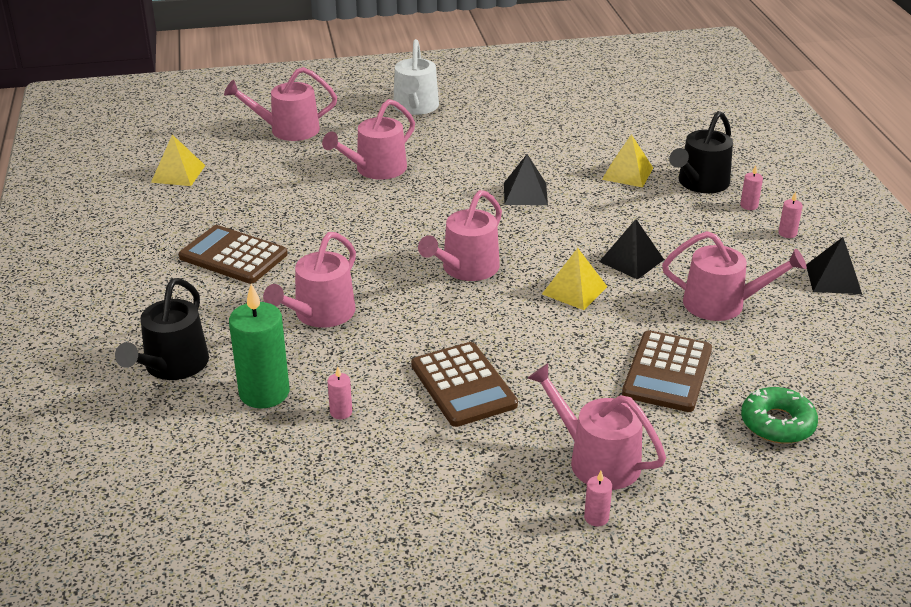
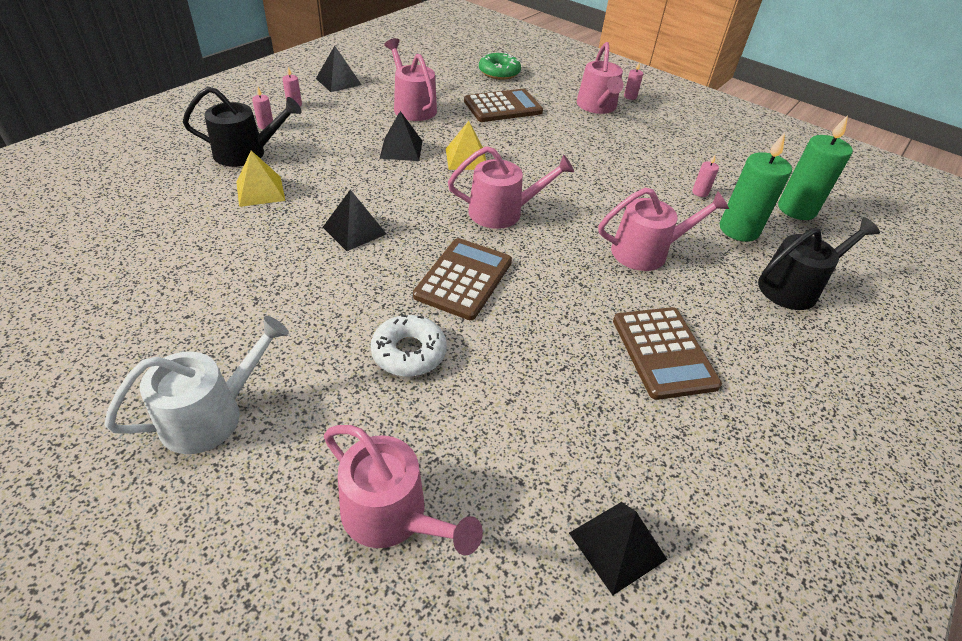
camera: 135 degrees left, 10 degrees up
yellow pyramid [151,135,205,186] -> black pyramid [569,502,667,595]
pink watering can [322,99,415,180] -> white donut [371,314,447,377]
brown calculator [411,342,518,427] -> brown calculator moved to [413,238,512,320]
none -> green candle [778,115,853,220]

